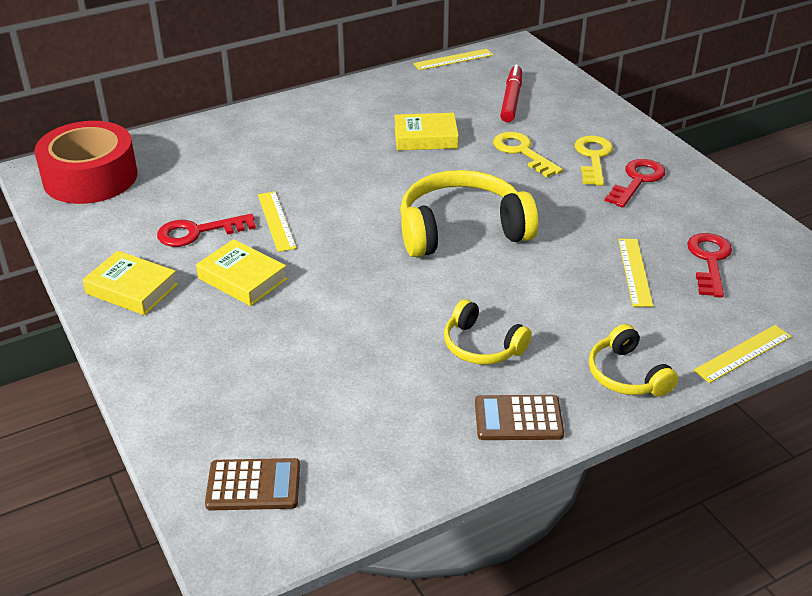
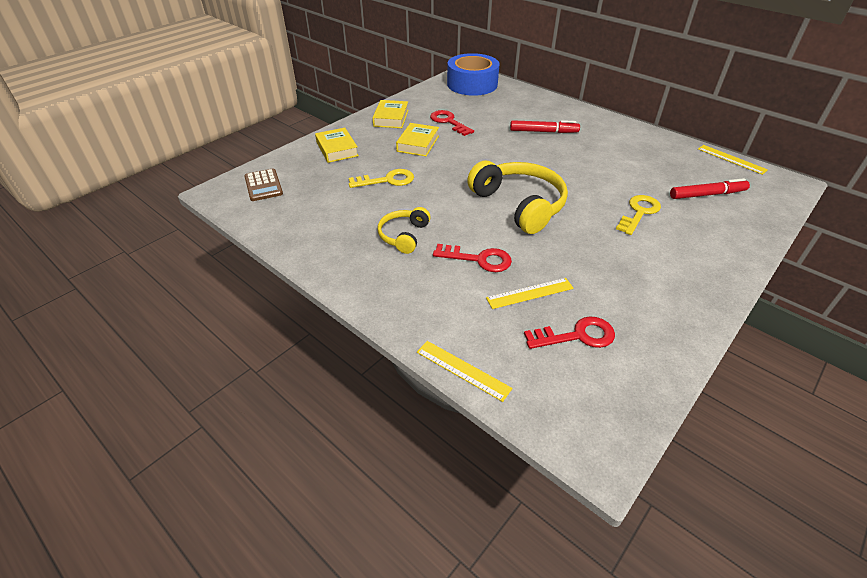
camera: 70 degrees right, 5 degrees up
red tape [34,121,138,204] -> blue tape [447,53,499,96]
yellow ruler [258,191,297,252] -> none
yellow book [394,113,459,151] -> yellow book moved to [315,128,359,163]
brown calculator [475,395,564,440] -> none
yellow key [575,135,613,186] -> yellow key moved to [349,169,414,188]
yellow headphones [589,324,678,396] -> none
red key [605,159,665,208] -> red key moved to [433,244,512,272]
none -> red marker [510,120,580,133]

